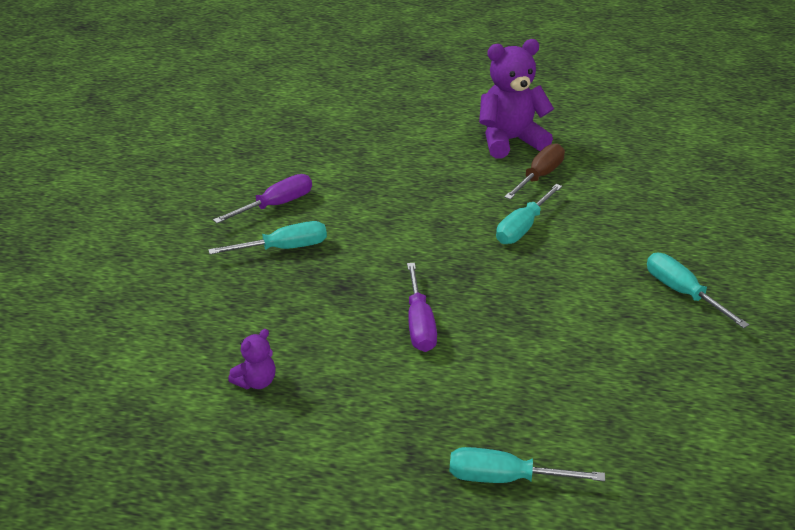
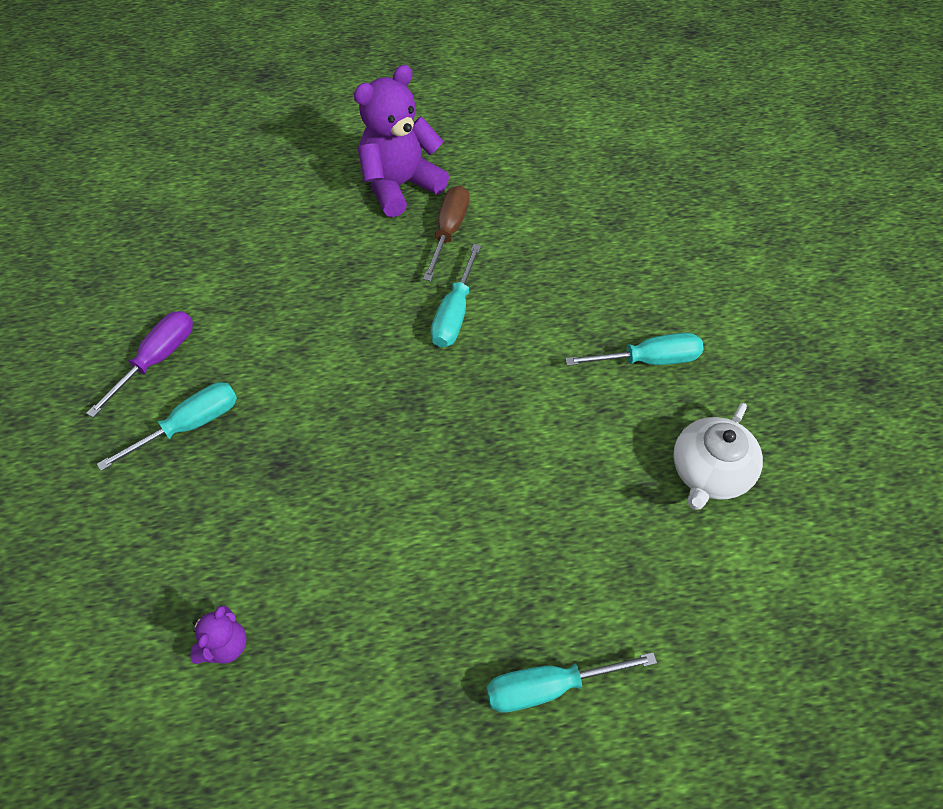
camera: 20 degrees left, 20 degrees up
purple screwdriver [407,263,437,352] -> none
turquoise screwdriver [647,253,749,328] -> turquoise screwdriver turned 135 degrees clockwise [565,333,704,366]
none -> white teapot [673,403,763,510]

